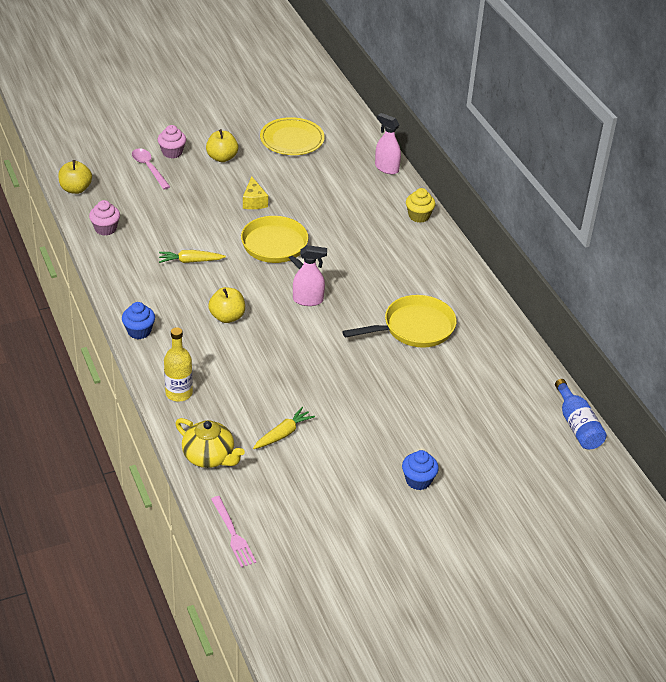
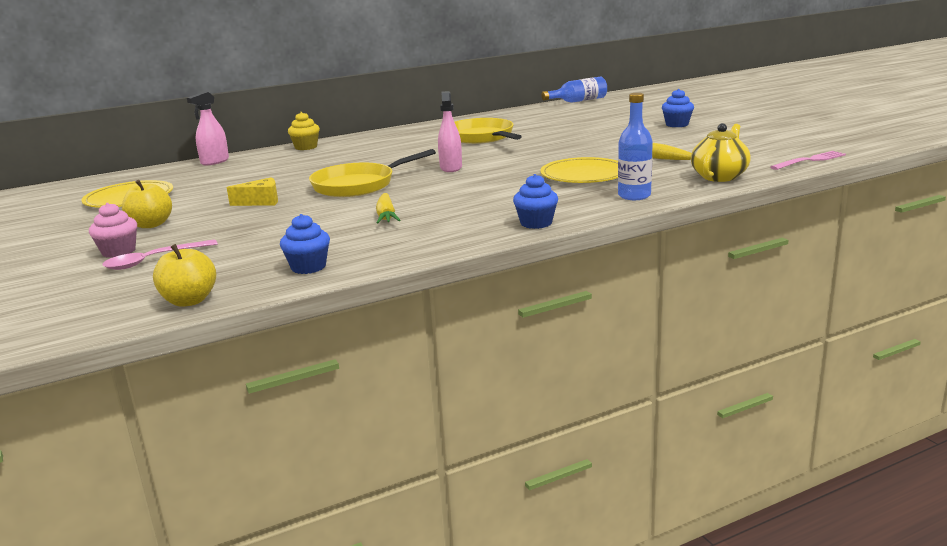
camera: 90 degrees left, 20 degrees down
pink cupcake [89,200,120,236] -> blue cupcake [280,214,330,274]
yellow bottle [164,327,193,402] -> blue bottle [618,93,653,200]
yellow apple [208,287,245,323] -> none
none -> yellow plate [540,157,618,183]

